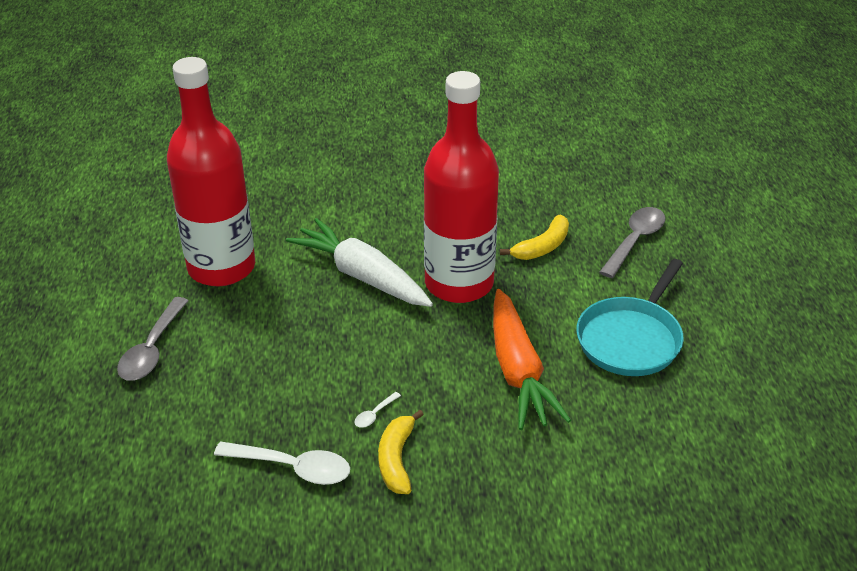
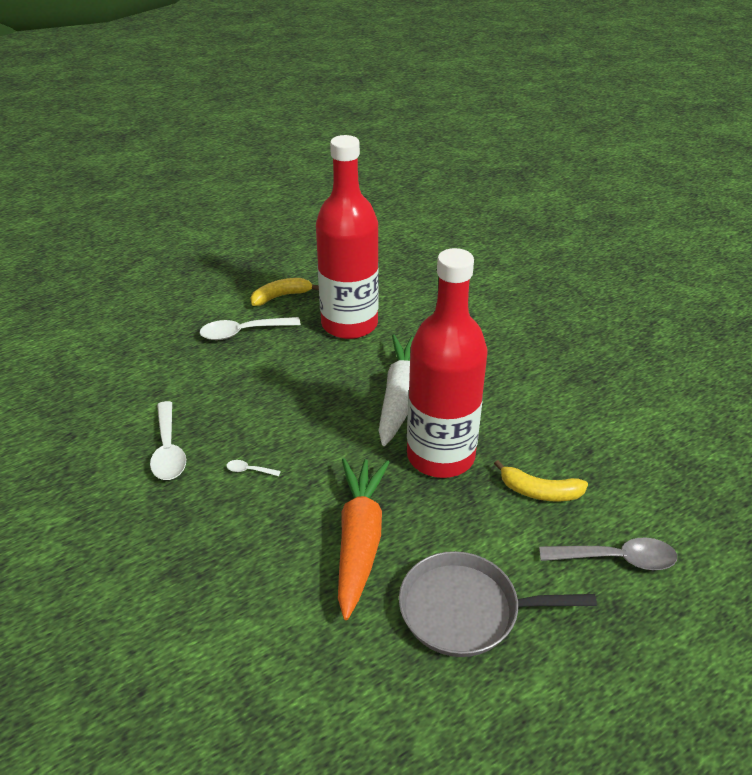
camera: 60 degrees right, 0 degrees up
grey spoon [117,297,188,381] -> white spoon [200,317,301,340]
yellow banana [378,410,424,494] -> yellow banana moved to [250,278,319,306]
orange carrot [493,289,571,430] -> orange carrot turned 135 degrees clockwise [338,458,390,620]
turquoise pan [576,259,684,376] -> grey pan [399,551,597,657]

